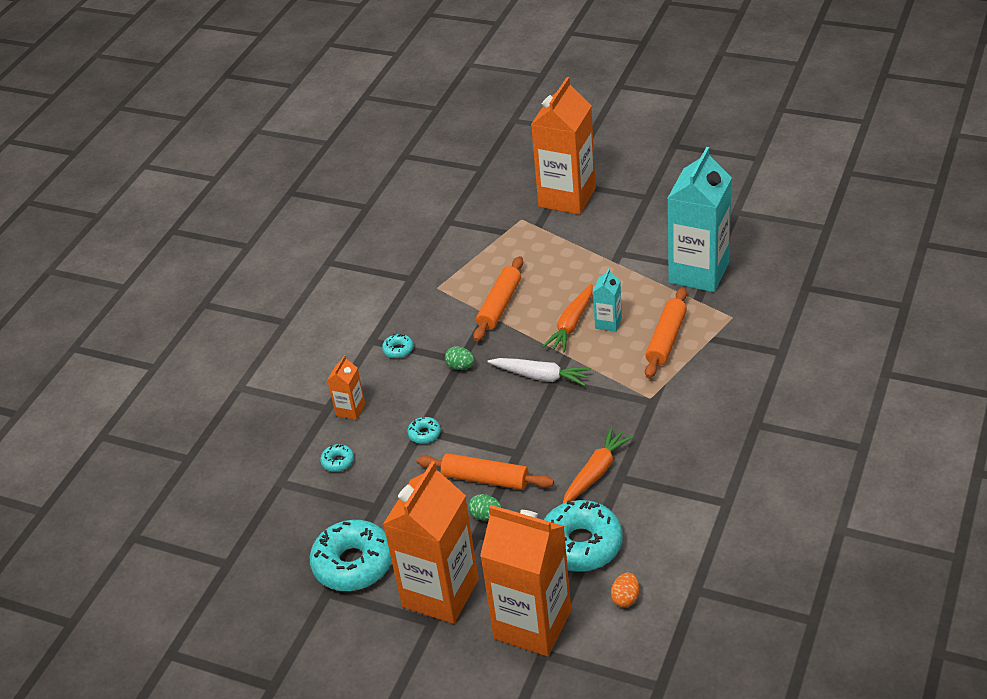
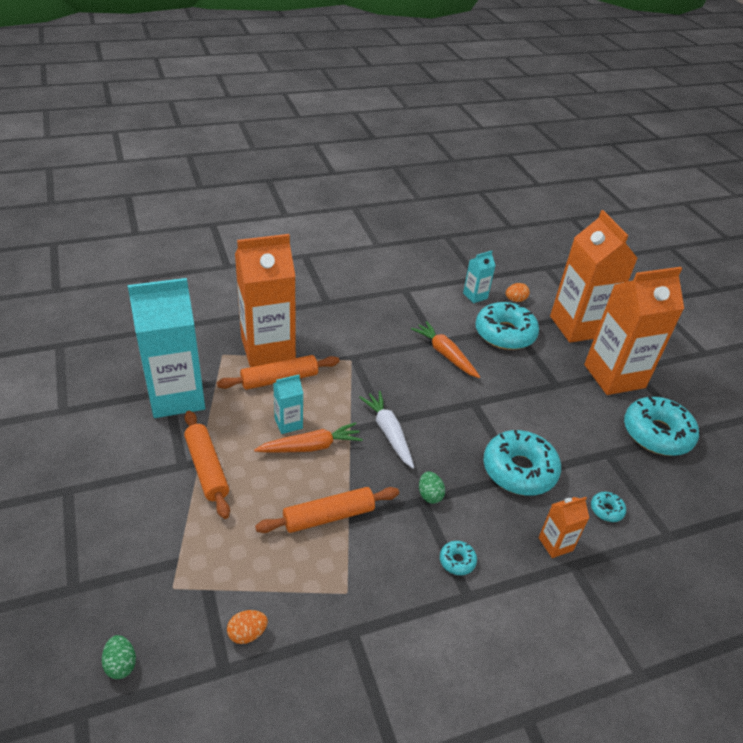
camera: 140 degrees left, 0 degrees up
turquoise donut [407,417,441,444] -> turquoise donut [483,430,561,495], size x2.31
orange rolling pin [417,453,554,490] -> orange rolling pin moved to [184,411,230,519]
green egg [468,494,502,520] -> green egg moved to [102,635,136,679]
orange carton [531,77,596,215] -> orange carton moved to [235,234,296,367]
orange carrot [562,427,633,504] -> orange carrot turned 60 degrees clockwise [411,321,480,378]
none -> orange egg [227,610,268,644]
none -> turquoise carton [463,251,496,303]

